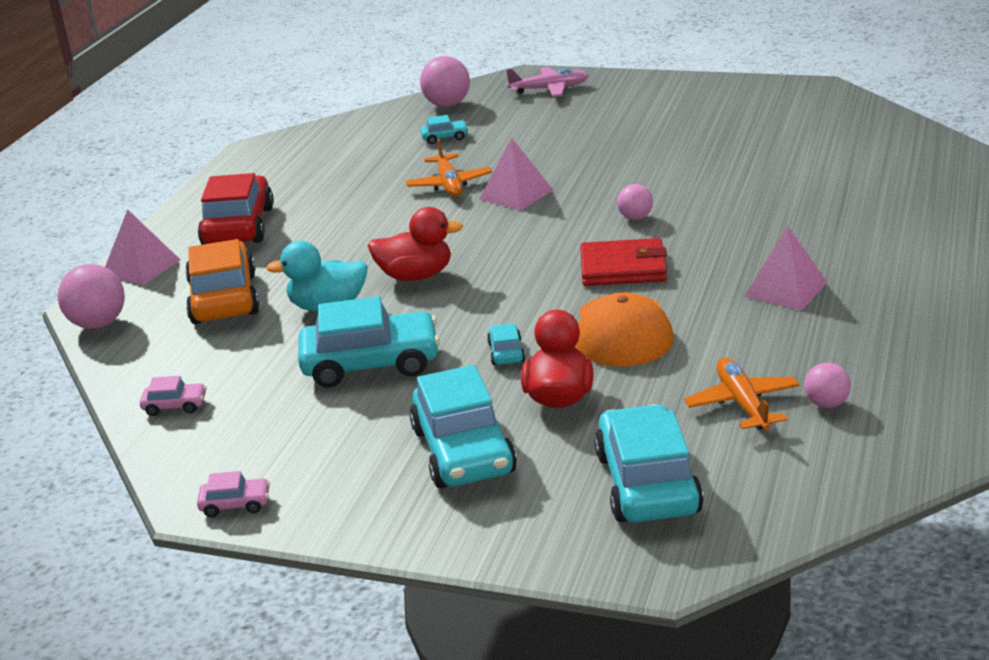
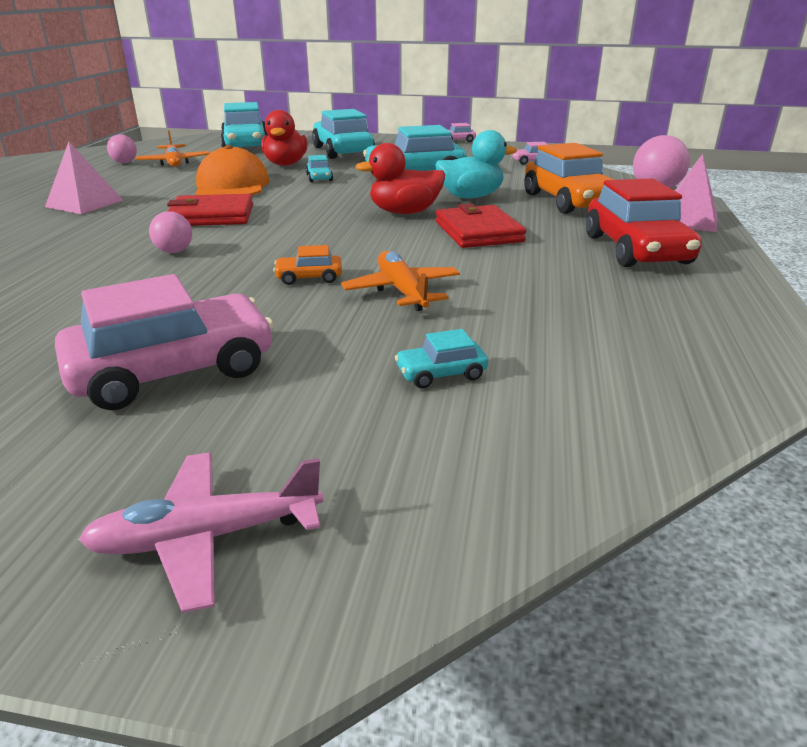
camera: 170 degrees right, 0 degrees up
pink ball [420,56,470,107] -> none
pink pyramid [480,138,553,211] -> orange car [273,245,342,285]
none -> pink car [55,274,274,410]
none -> red wallet [436,203,526,248]

